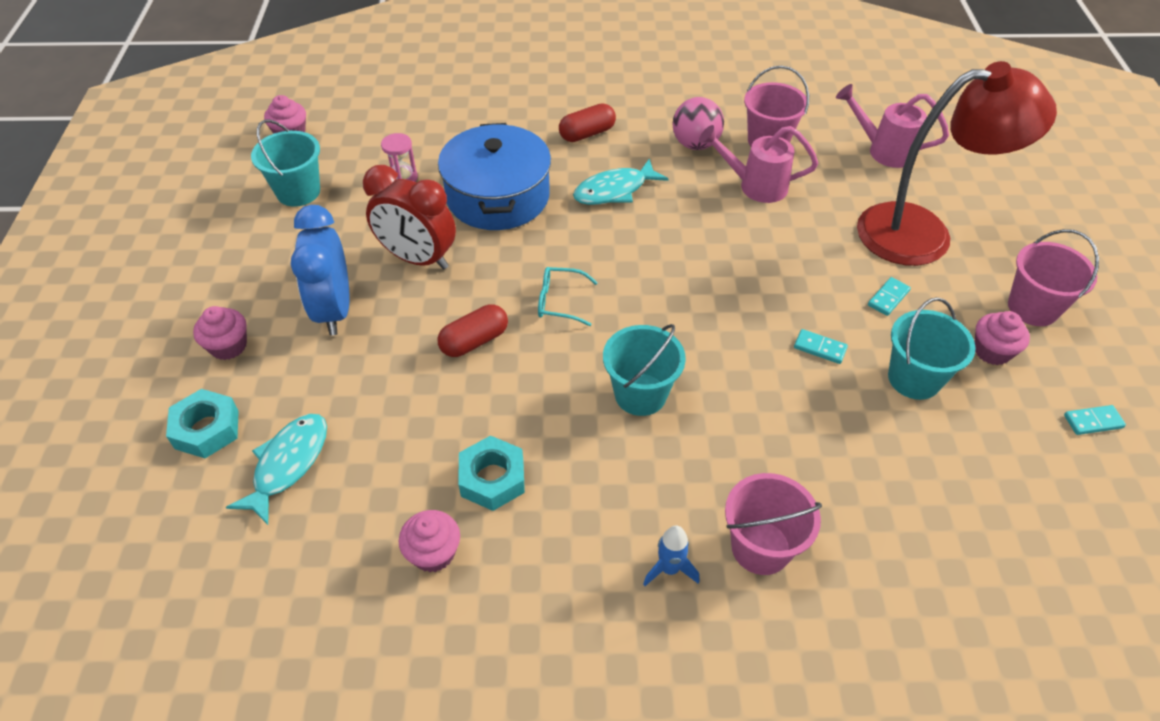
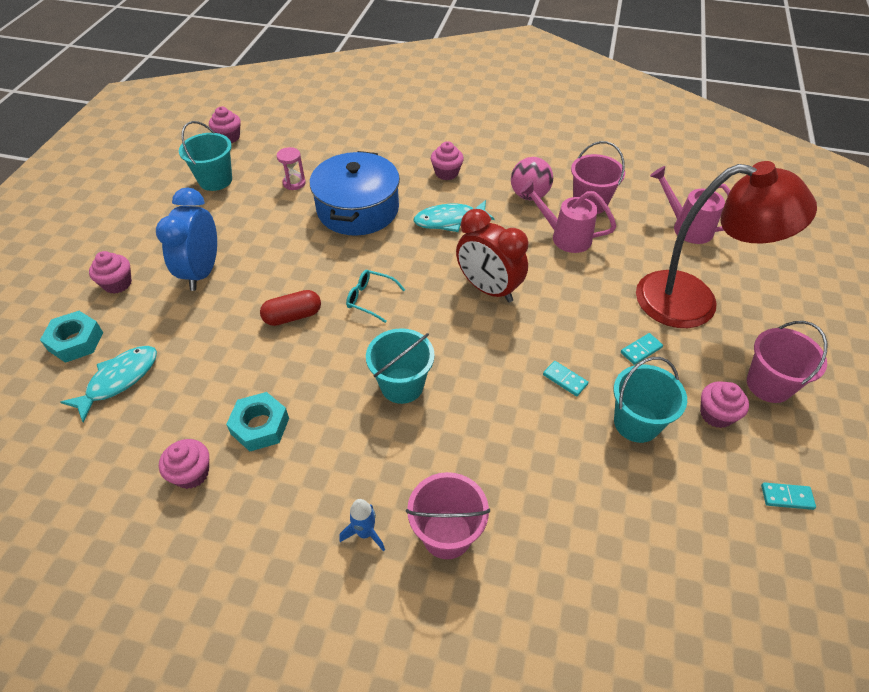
camera: 15 degrees right, 0 degrees up
red clock [363,165,456,270] -> red clock moved to [456,209,529,303]
red capsule [559,103,616,142] -> pink cupcake [431,141,464,180]

